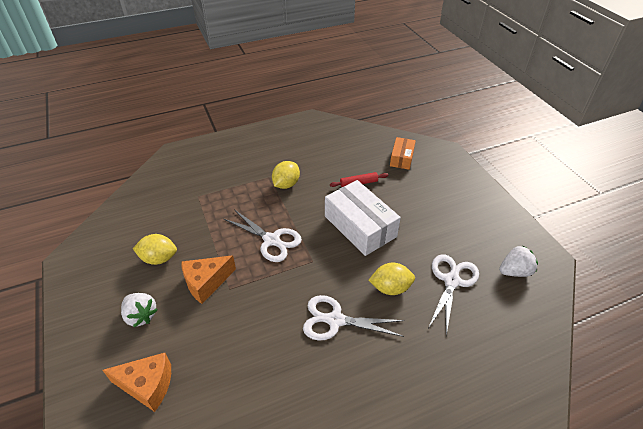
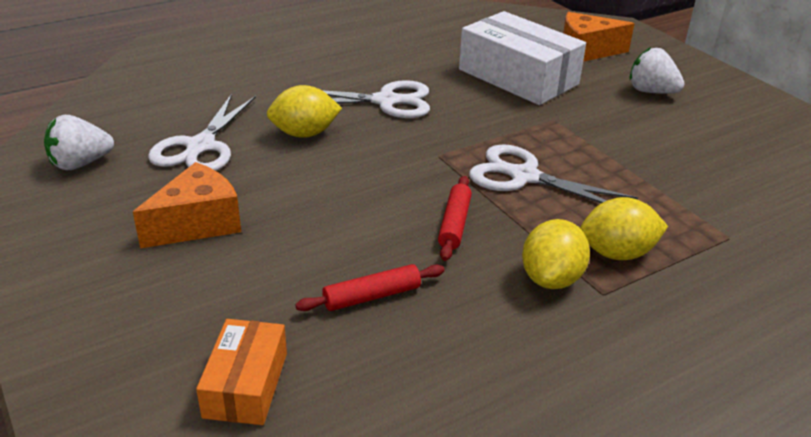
camera: 170 degrees right, 10 degrees down
yellow lemon [133,234,177,265] -> yellow lemon moved to [580,197,668,260]
orange cheese [181,255,236,304] -> orange cheese moved to [133,162,241,248]
white box [325,180,401,256] -> white box moved to [459,11,586,105]
none -> red rolling pin [438,176,472,261]

